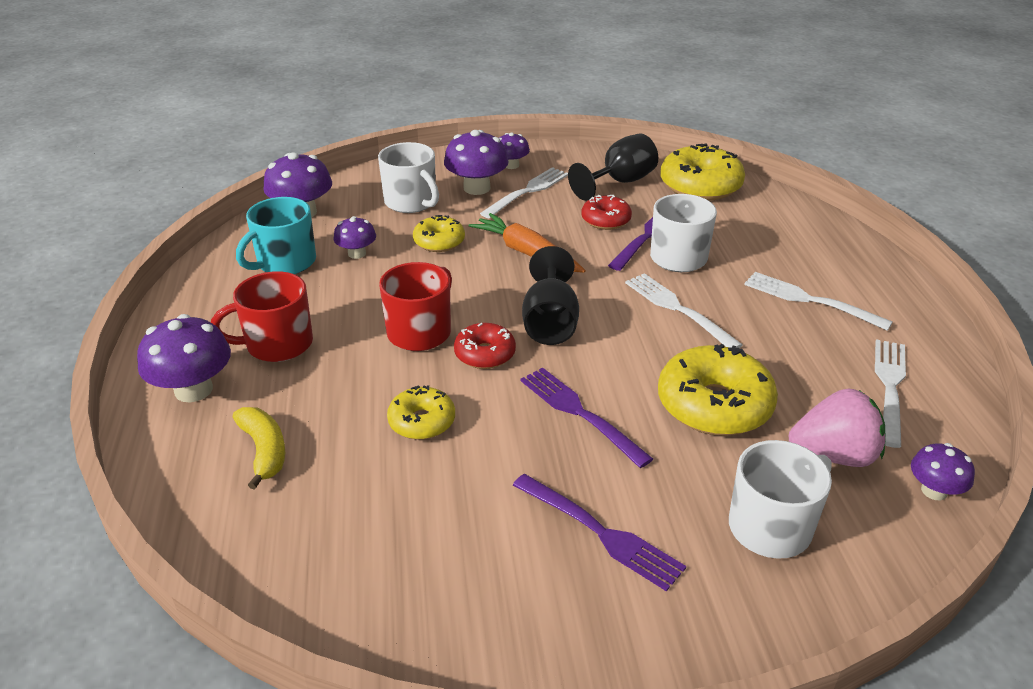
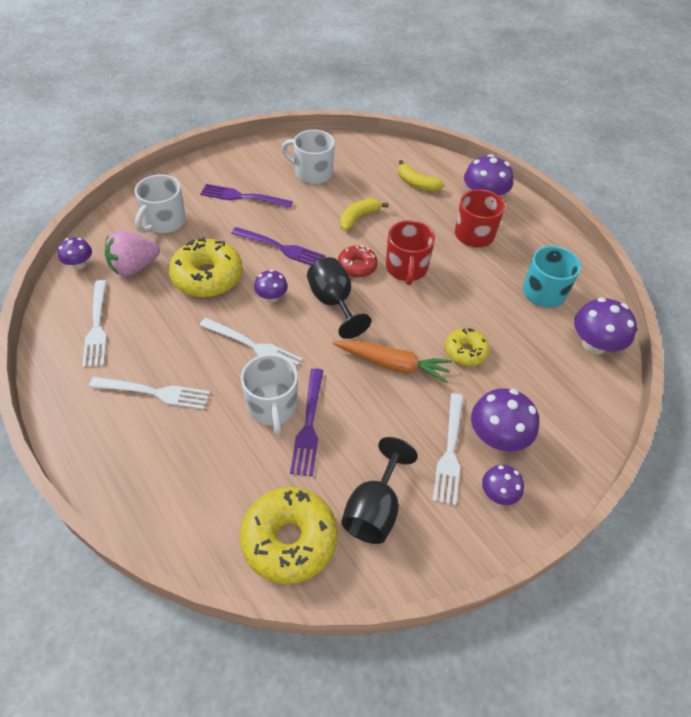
camera: 150 degrees right, 15 degrees up
purple mushroom [334,216,376,259] -> purple mushroom moved to [254,269,288,302]
white mug [378,142,439,213] -> white mug moved to [282,130,335,184]
yellow donut [387,385,455,440] -> yellow banana [340,198,389,231]
red donut [581,195,632,230] -> none

